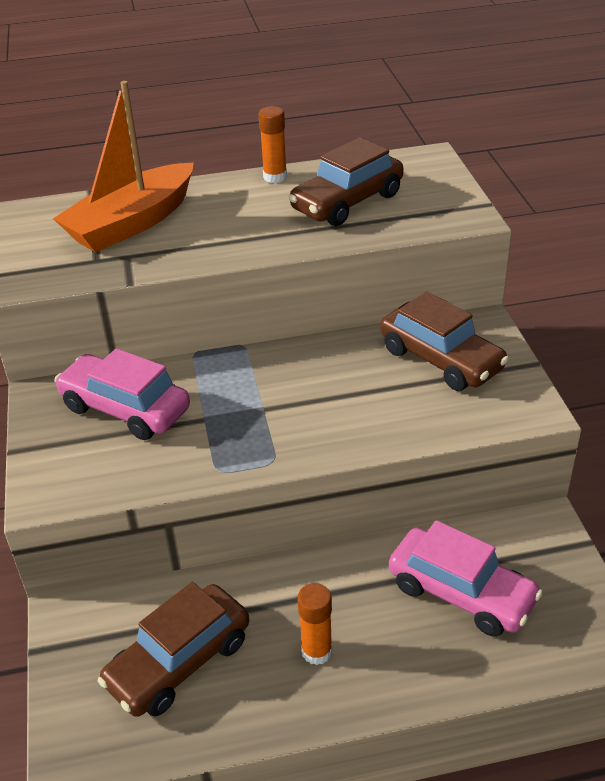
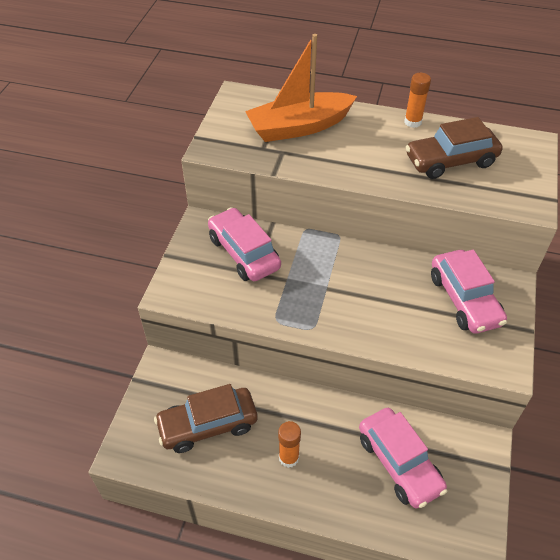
camera: 25 degrees right, 10 degrees up
brown car [380,291,509,391] -> pink car [431,250,507,333]

